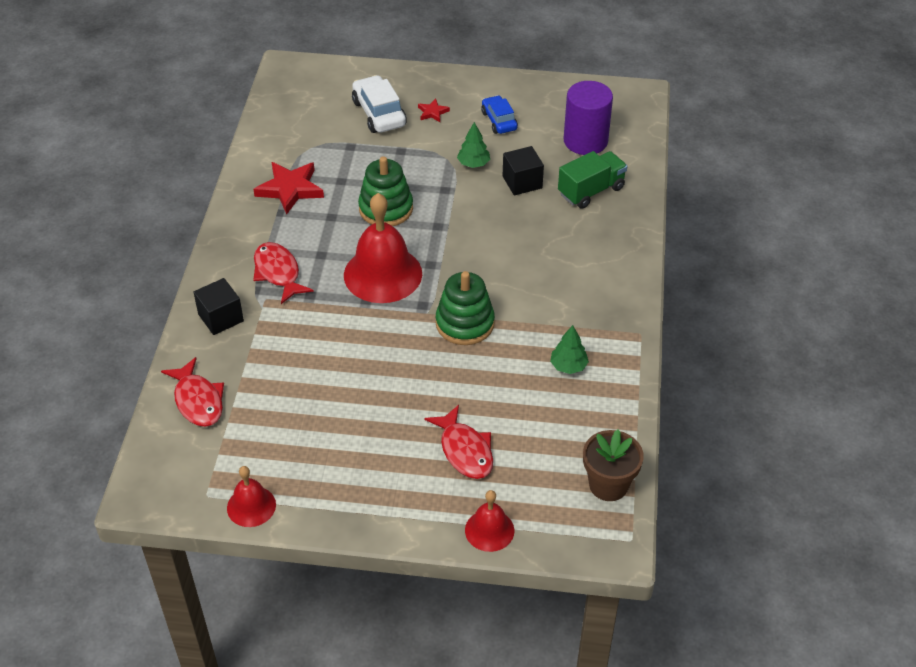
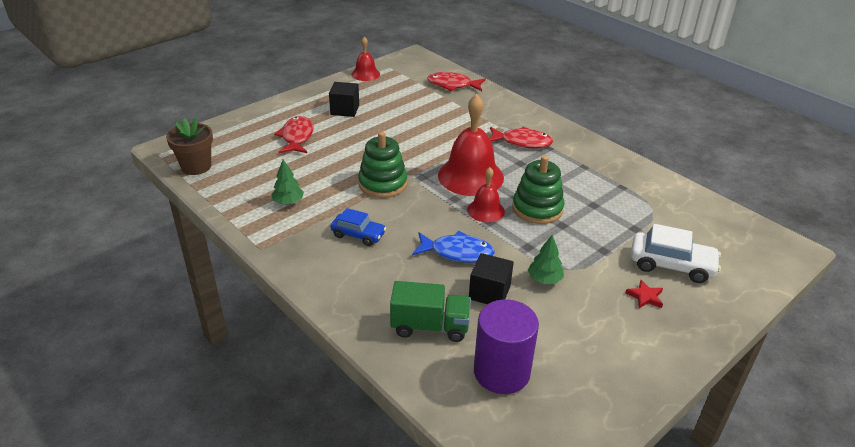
camera: 130 degrees right, 10 degrees down
black cube [193,278,244,335] -> black cube moved to [329,82,359,117]
red star [253,162,324,215] -> none
red fish [424,405,493,479] -> red fish turned 75 degrees clockwise [274,116,313,153]
red bell [465,490,514,552] -> red bell moved to [467,167,505,222]
blue car [481,95,518,134] -> blue car moved to [331,208,386,246]
green truck [558,151,627,209] -> green truck turned 90 degrees counterclockwise [390,281,471,342]
none -> blue fish [412,231,495,263]

